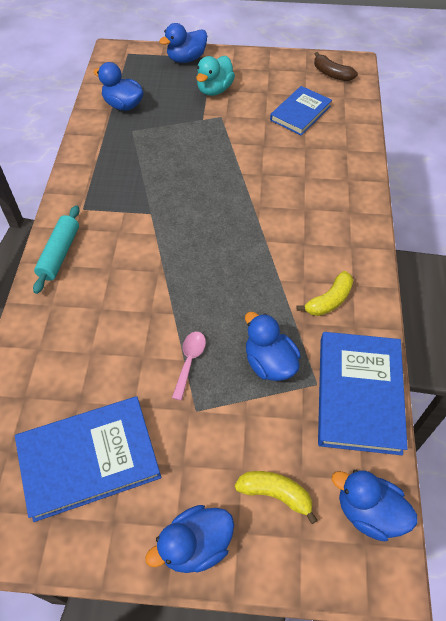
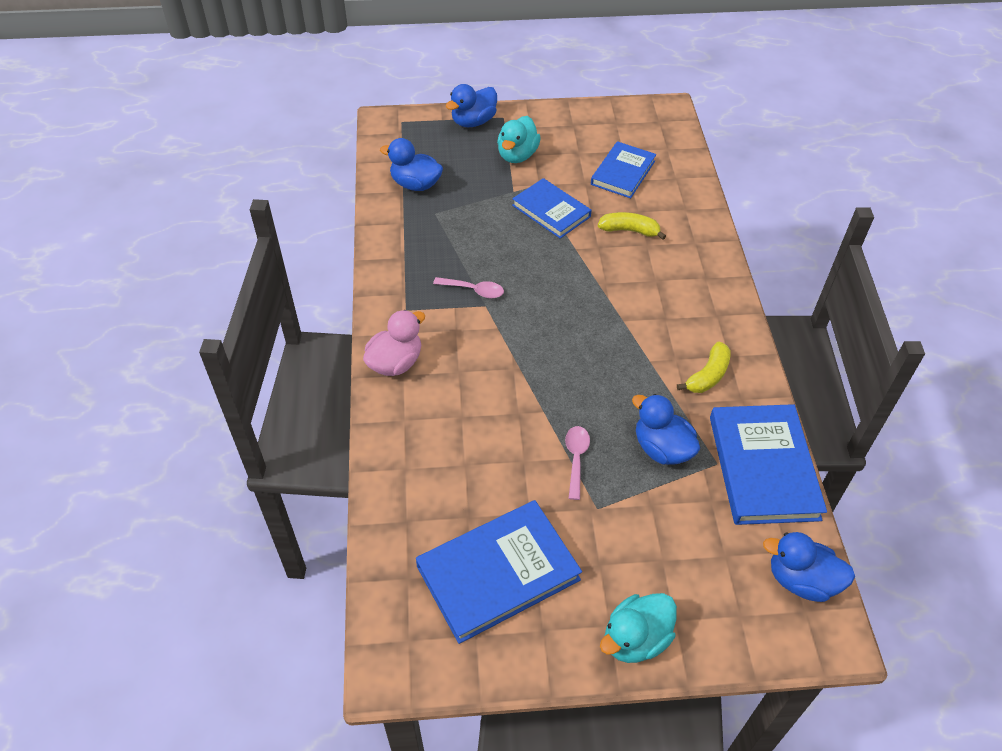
camera: 10 degrees left, 5 degrees down
turquoise rolling pin [33,205,79,294] -> pink duck [363,310,425,376]
blue duck [145,505,234,573] -> turquoise duck [600,593,677,663]
yellow banana [235,471,318,524] -> yellow banana moved to [598,212,666,240]
brown banana [314,52,358,81] -> none
none -> pink spoon [433,277,504,298]
none -> blue book [512,178,592,238]

